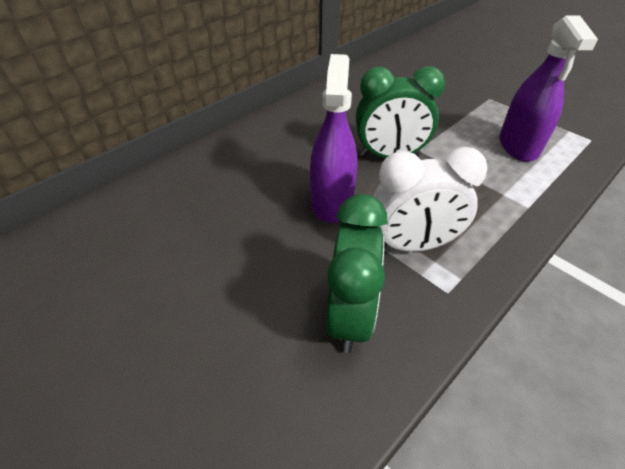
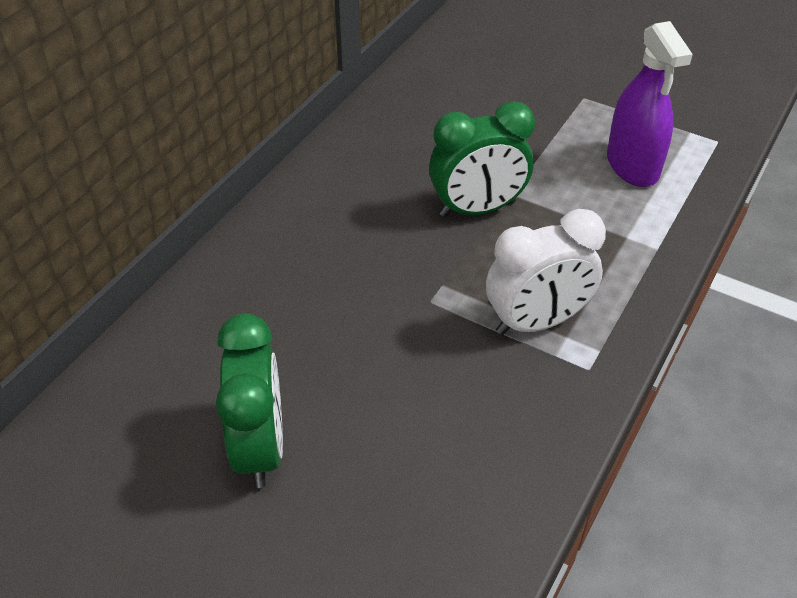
camera: 15 degrees left, 0 degrees up
purple spray bottle [310,54,357,223] -> none
green clock [326,194,387,353] -> green clock moved to [216,313,283,488]

